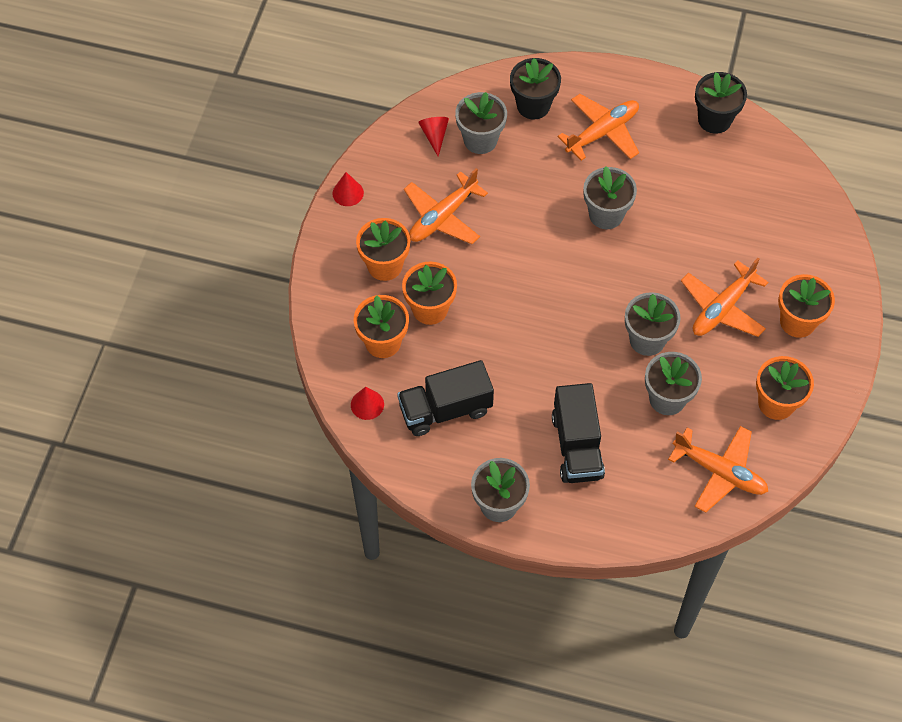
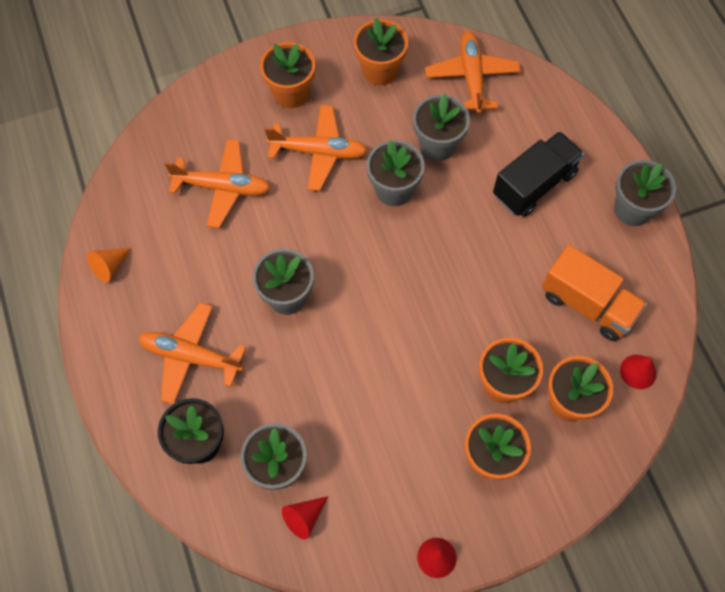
camera: 125 degrees left, 5 degrees up
black truck [397,360,494,436] -> orange truck [542,245,647,341]
orange plane [404,168,488,244] -> orange plane moved to [165,139,271,228]
black flower pot [695,72,747,134] -> orange cone [87,248,132,282]

